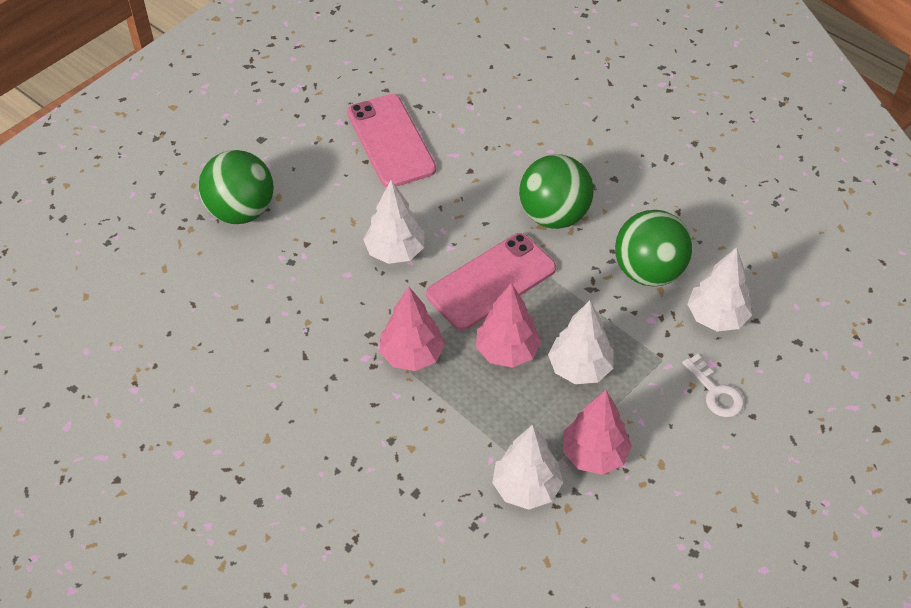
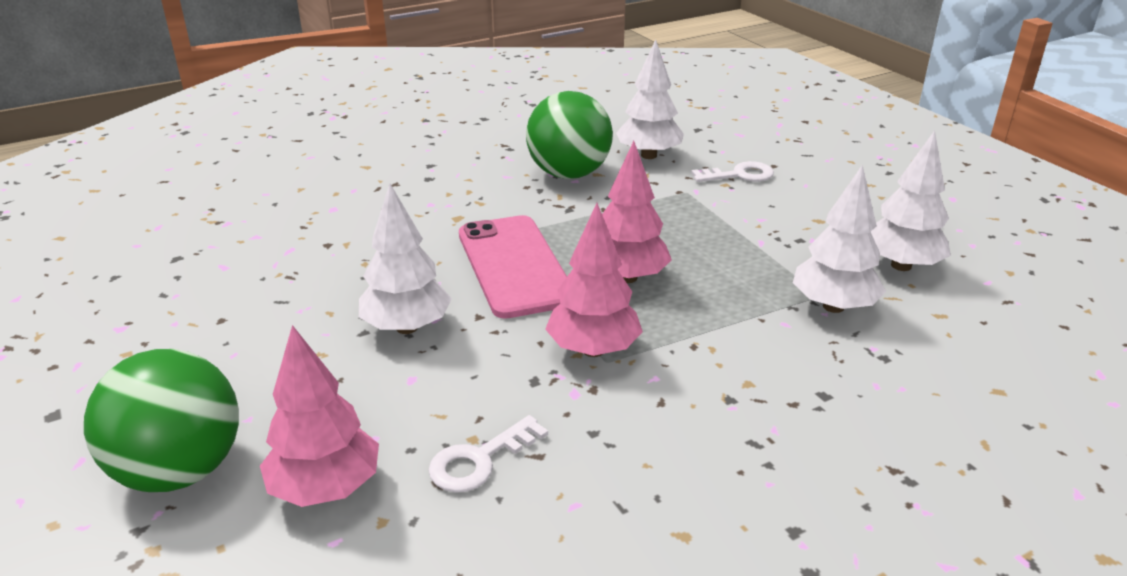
camera: 70 degrees left, 20 degrees down
pink phone [347,94,436,187] -> none
green ball [519,154,594,229] -> none
white tree [548,300,614,384] -> white tree moved to [871,130,951,271]
pink tree [563,390,632,475] -> pink tree moved to [260,325,379,507]
none -> white key [428,415,548,492]

